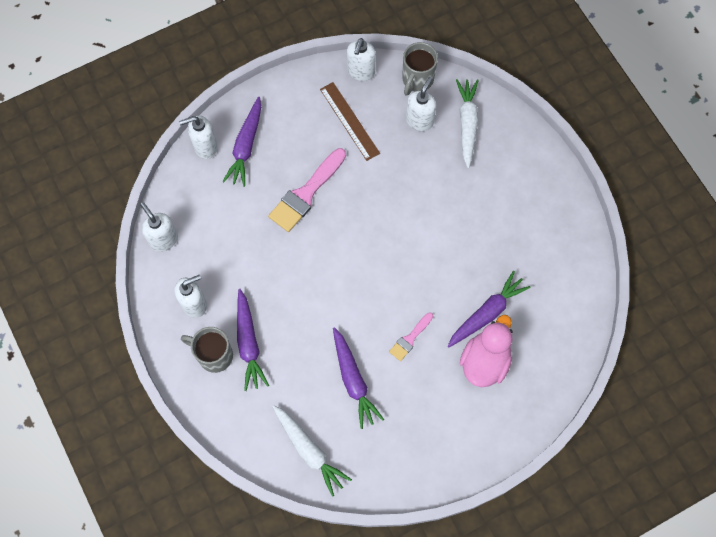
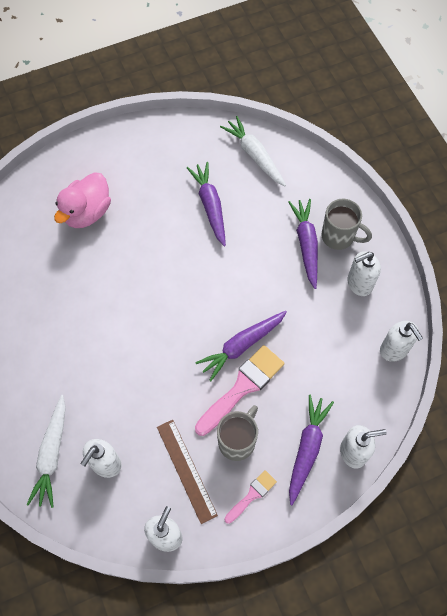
camera: 175 degrees left, 5 degrees down
pink brush [389,312,433,361] -> pink brush moved to [224,470,277,524]
grey mug [402,42,438,95] -> grey mug moved to [217,405,258,461]
purple carrot [448,271,531,347] -> purple carrot moved to [195,311,287,381]

